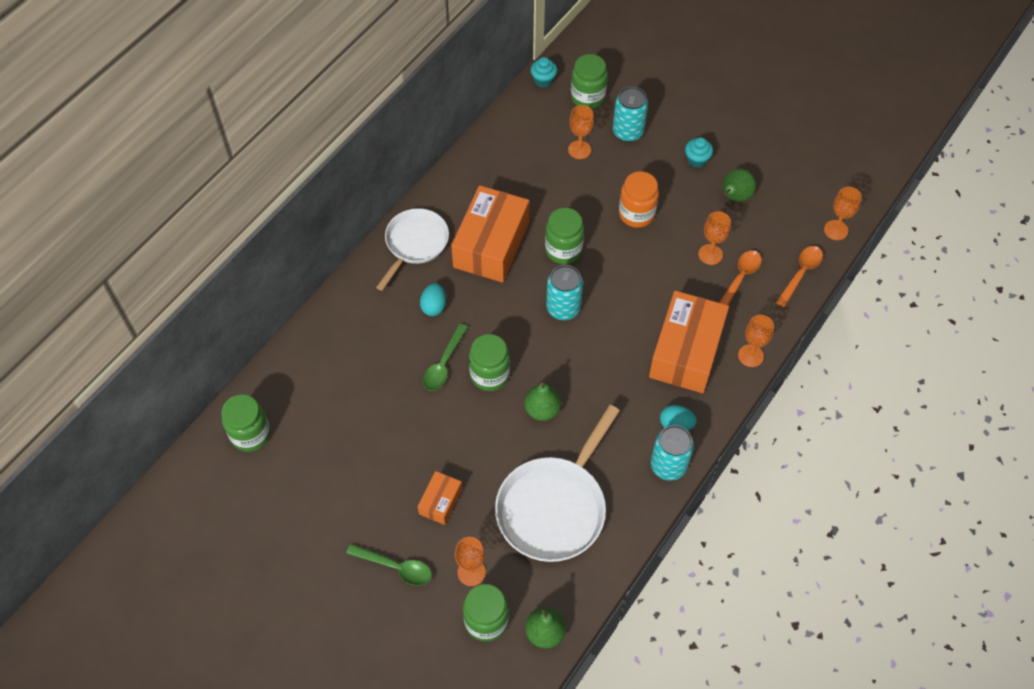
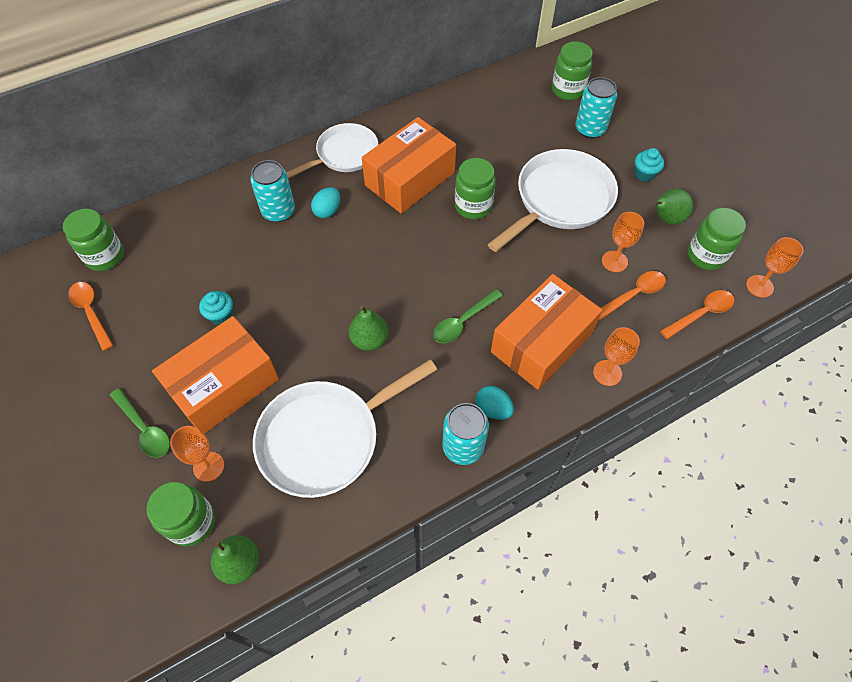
camera: 25 degrees right, 0 degrees up
orange box [418,471,462,525] -> orange box [152,316,279,434], size x2.08
green spoon [423,323,468,391] -> green spoon moved to [433,289,503,343]
green jar [469,334,510,391] -> green jar moved to [688,208,746,270]
turquoise cupcake [530,57,557,88] -> turquoise cupcake moved to [199,291,233,325]
turquoise can [546,265,583,320] -> turquoise can moved to [250,160,295,222]
orange goblet [568,105,594,159] -> none
orange jar [619,171,659,228] -> white pan [488,149,618,252]
none -> orange spoon [68,282,113,351]

